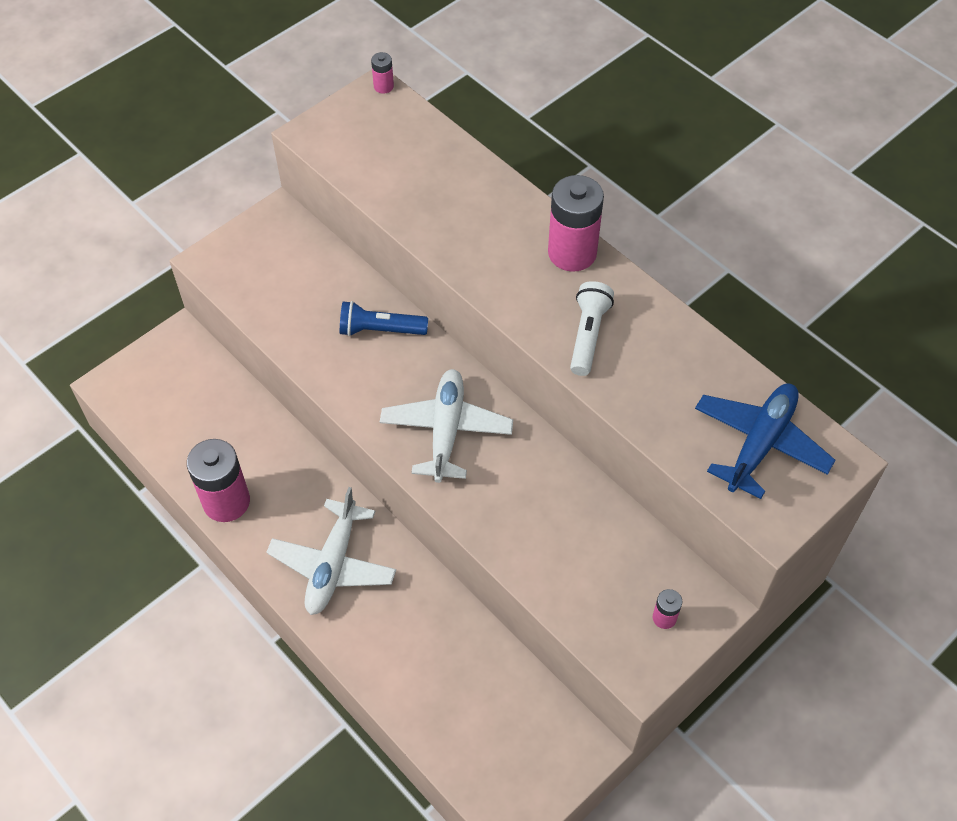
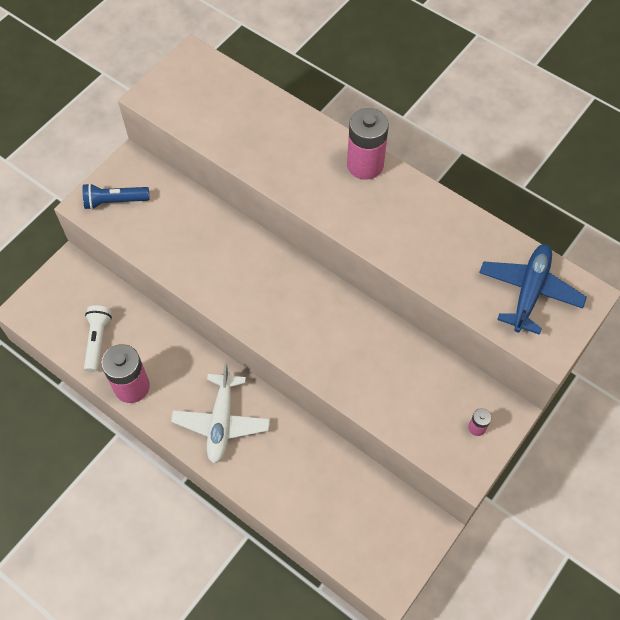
camera: 10 degrees left, 5 degrees up
blue flashlight [340,301,428,336] -> blue flashlight moved to [83,183,150,210]
pink battery [371,52,394,94] -> none
white plane [380,369,513,483] -> none
white flashlight [570,281,614,376] -> white flashlight moved to [84,305,112,372]

